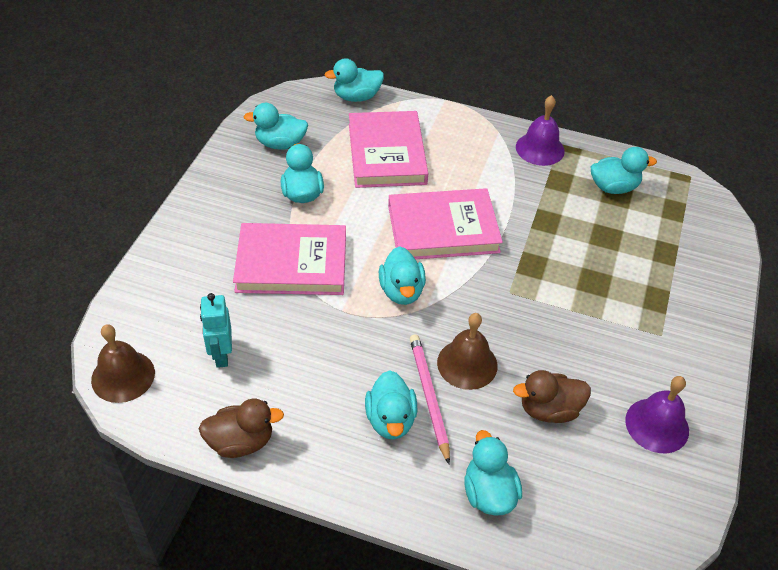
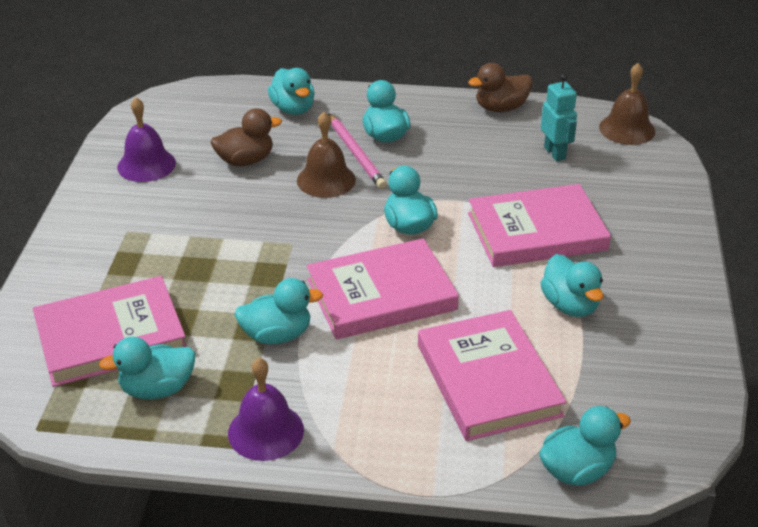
camera: 170 degrees right, 10 degrees down
turquoise duck [243,103,308,150] -> turquoise duck moved to [234,278,323,344]
none -> pink book [33,276,186,387]

